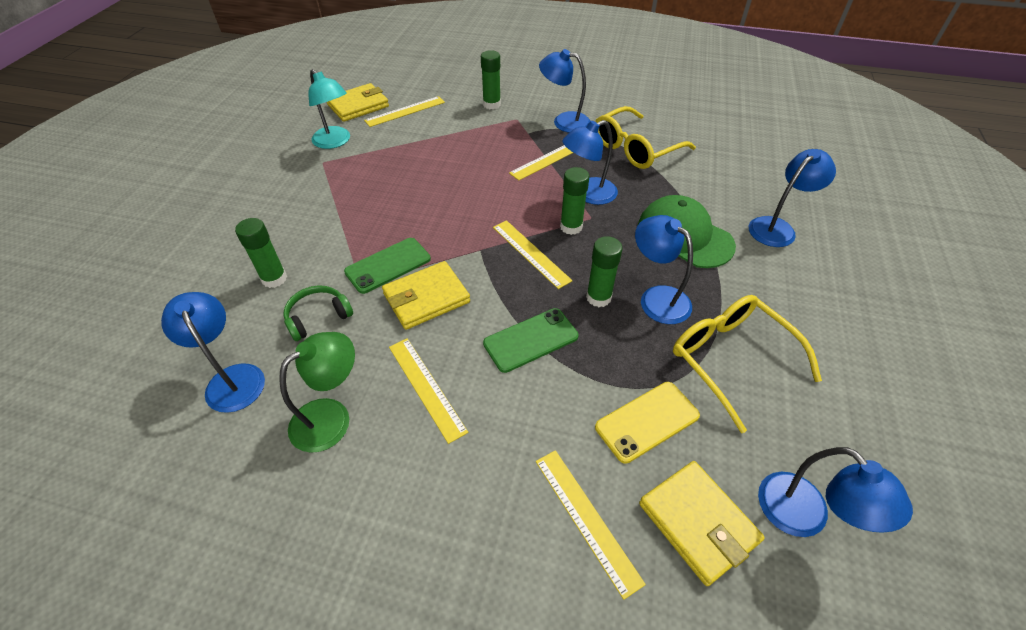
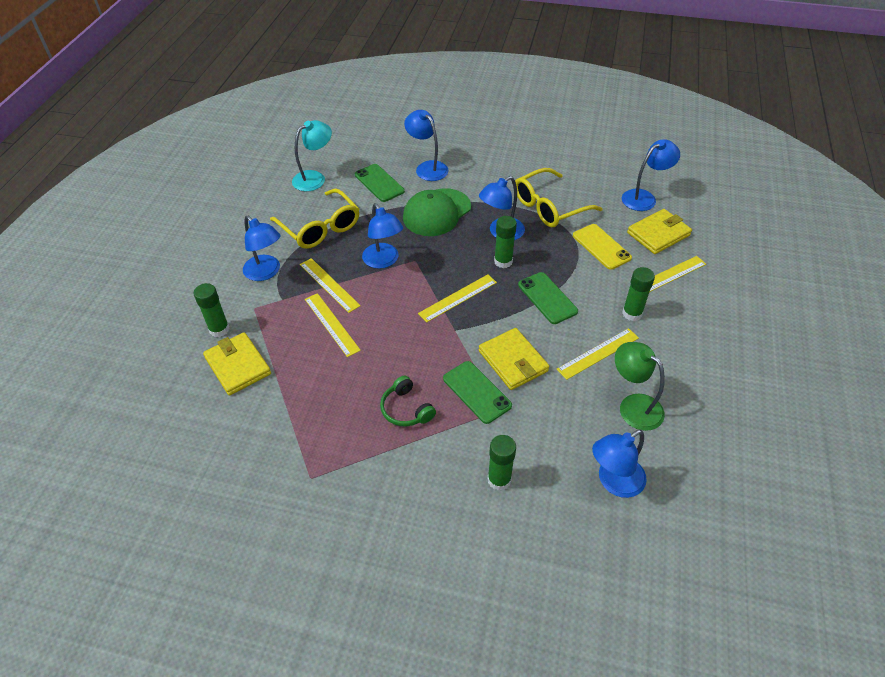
camera: 90 degrees left, 0 degrees up
green headphones [283,285,353,341] -> green headphones moved to [380,376,436,426]
turquoise lamp [308,69,350,149] -> turquoise lamp moved to [292,120,332,191]
yellow wallet [327,83,389,122] -> yellow wallet moved to [203,332,271,395]
yellow ruler [364,96,445,127] -> yellow ruler moved to [305,293,361,357]
blue lamp [539,49,590,133] -> blue lamp turned 60 degrees counterclockwise [243,216,280,281]
green glue stick [560,167,590,235] -> green glue stick moved to [622,267,655,321]
none -> green phone [355,164,405,202]

